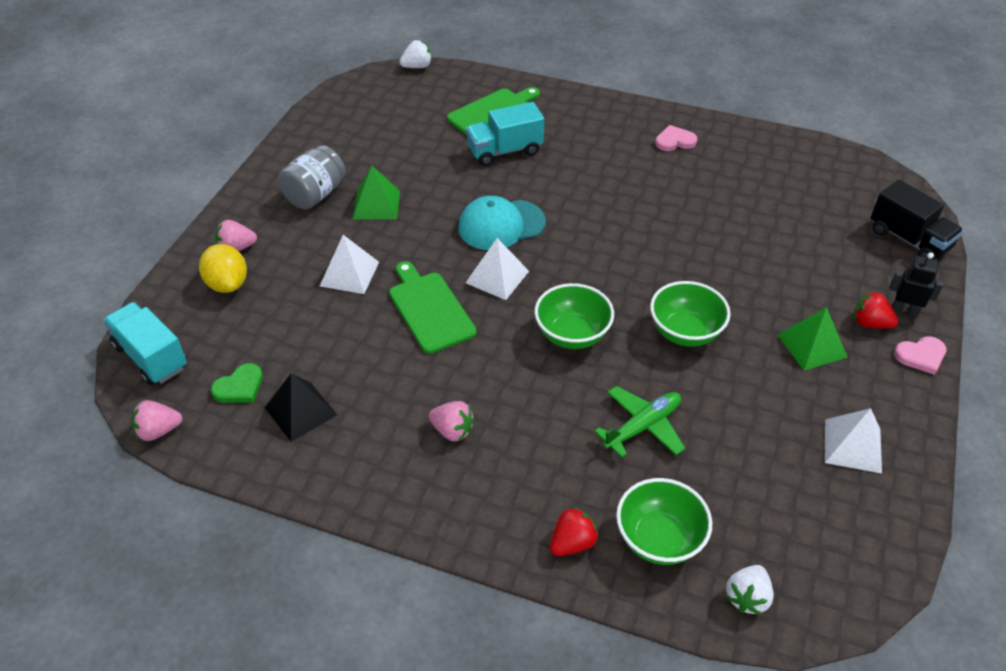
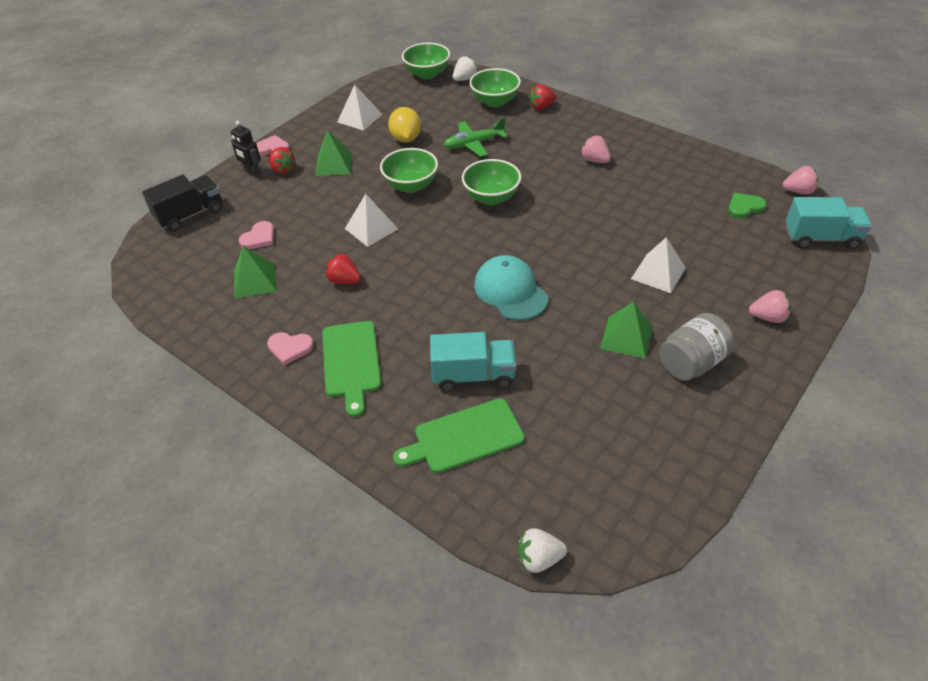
camera: 160 degrees left, 0 degrees up
turquoise truck [103,302,187,386] -> turquoise truck turned 60 degrees counterclockwise [786,197,872,249]
yellow lemon [199,244,247,293] -> yellow lemon moved to [388,107,421,142]
black pyramid [265,373,337,442] -> none
green cutting board [389,261,477,354] -> green cutting board moved to [322,321,381,417]
turquoise cap [458,196,546,250] -> turquoise cap turned 120 degrees counterclockwise [474,255,548,320]
white pyramid [466,238,529,300] -> white pyramid moved to [345,194,398,247]
black truck [871,180,964,260] -> black truck turned 75 degrees clockwise [142,175,222,231]
none -> green pyramid [234,246,277,299]
none -> pink heart [238,221,274,249]
none -> red strawberry [326,253,361,284]
none -> green bowl [402,42,450,79]

